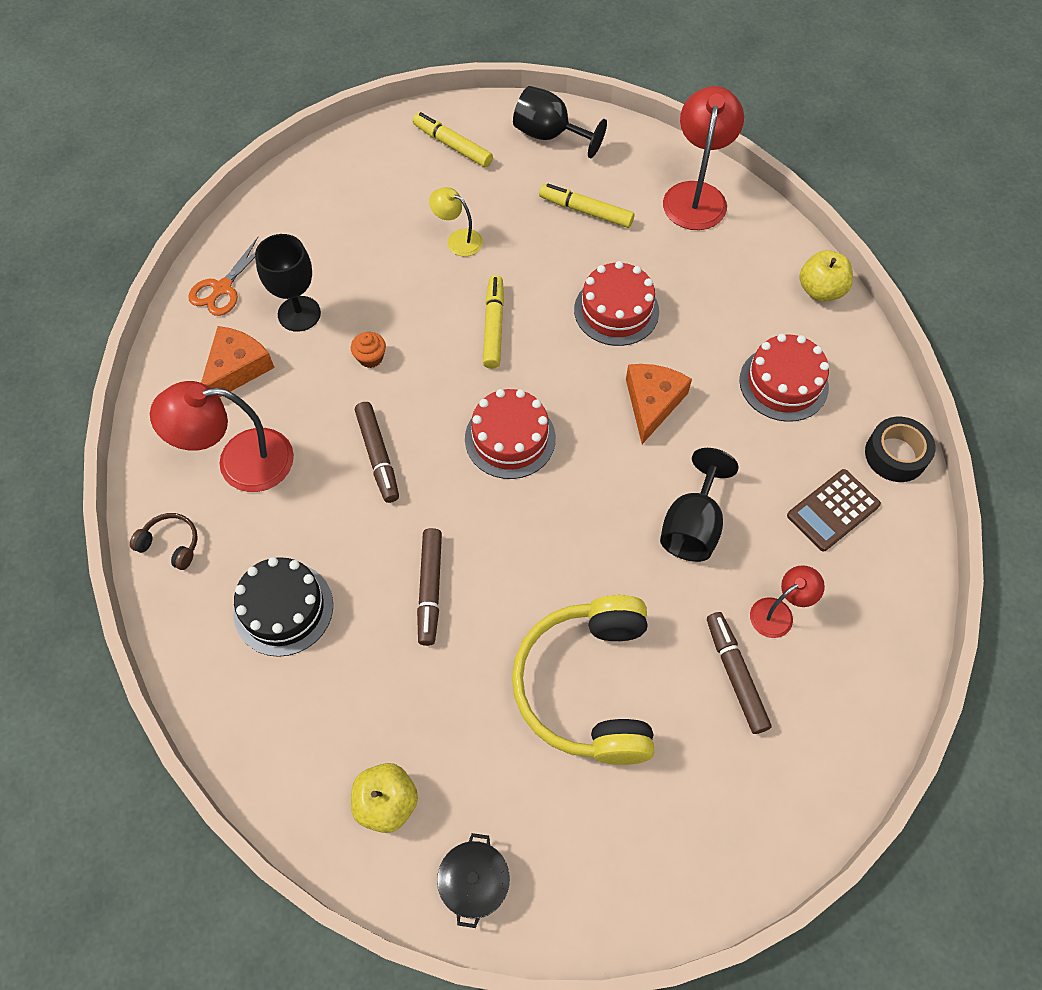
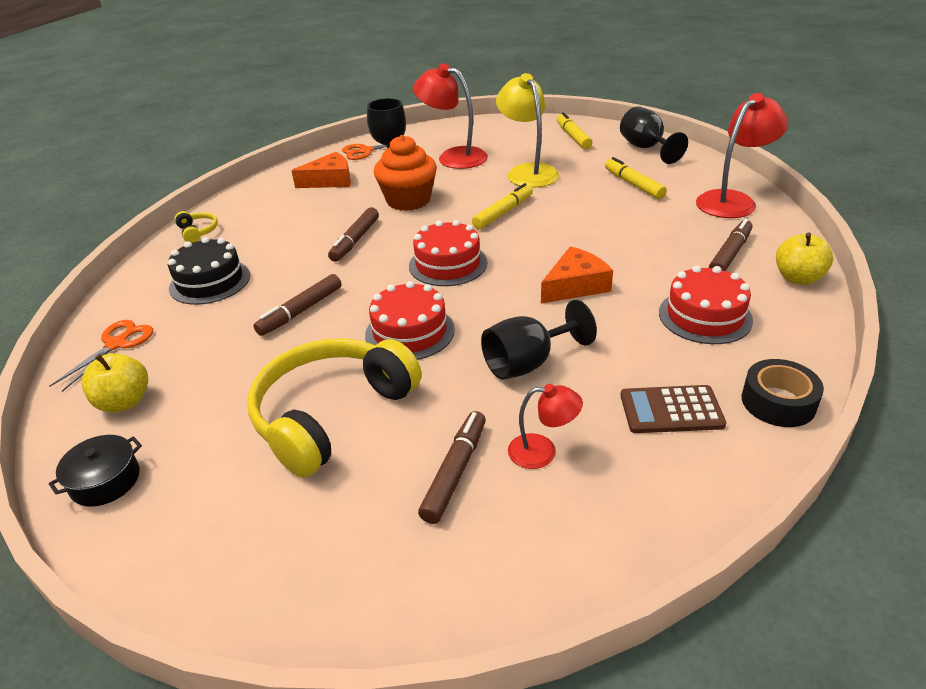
camera: 40 degrees right, 25 degrees down
brown headphones [130,513,198,570] -> yellow headphones [174,211,218,243]
red lamp [150,381,294,492] -> red lamp moved to [413,64,488,169]
orange cupcake [351,332,386,368] -> orange cupcake [374,135,437,211], size x2.29
yellow lamp [429,187,483,256] -> yellow lamp [496,73,559,188], size x1.85
red cake [574,261,659,346] -> red cake moved to [365,281,455,360]
none -> orange scissors [49,320,153,392]
none -> brown marker [709,219,753,271]

